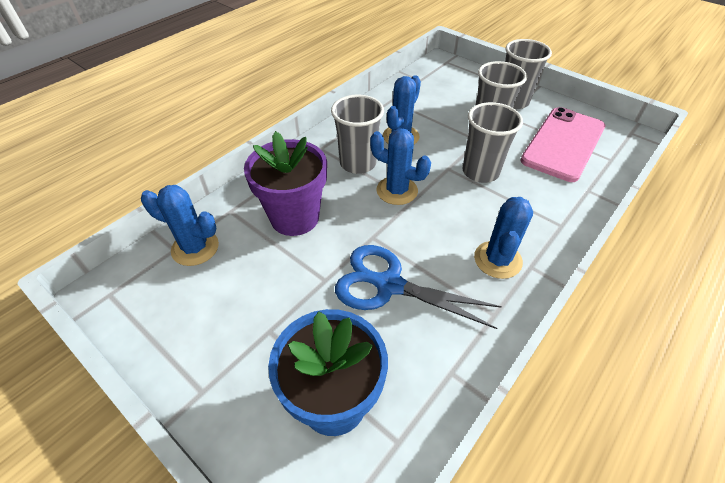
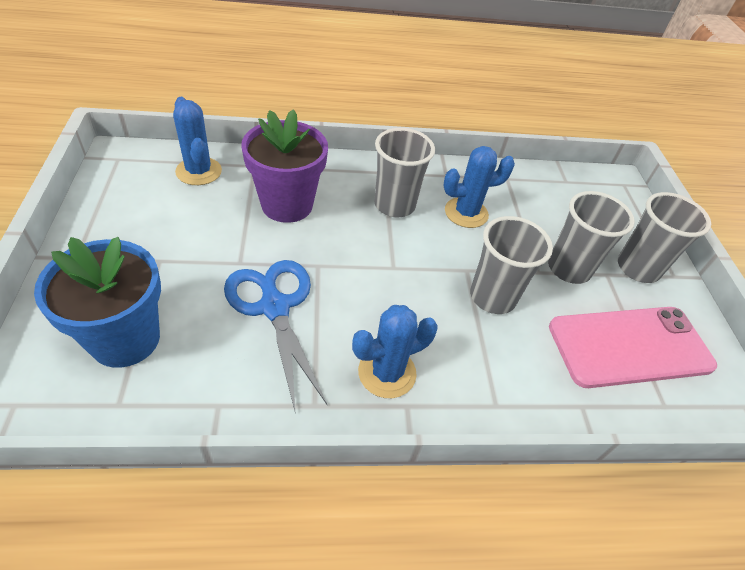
camera: 40 degrees right, 0 degrees up
blue cactus [370,128,431,205] -> none

